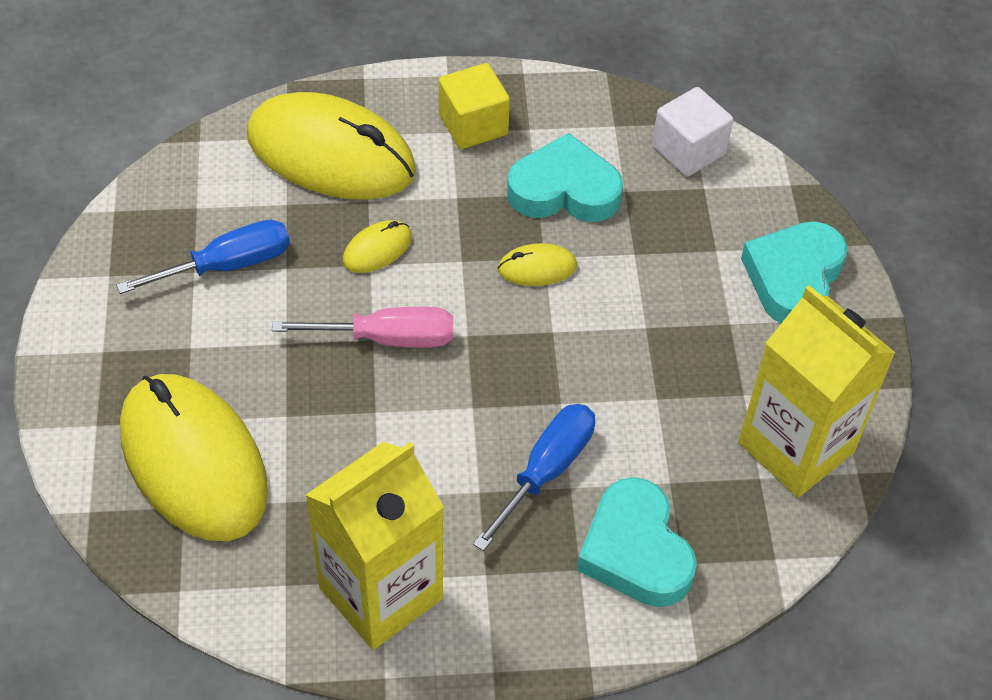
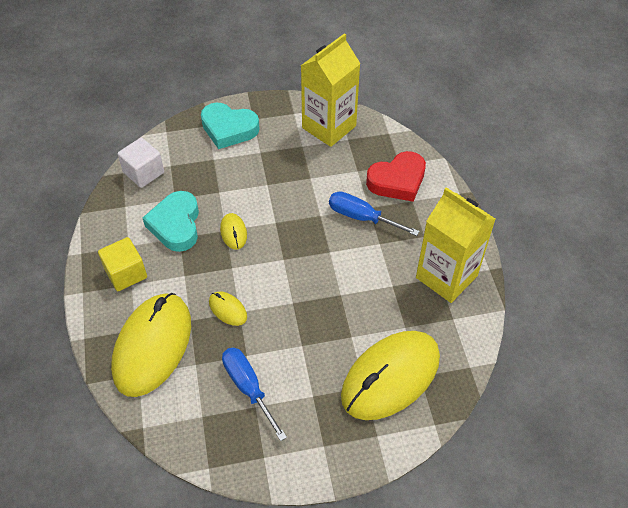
camera: 95 degrees left, 0 degrees up
pink screwdriver [272,307,453,348] -> none
turquoise heart [577,477,697,607] -> red heart [366,151,426,202]

